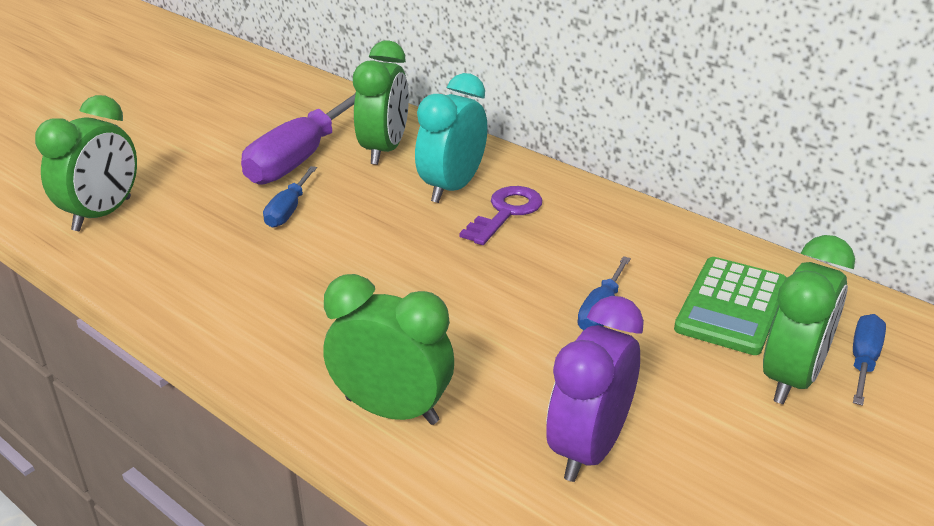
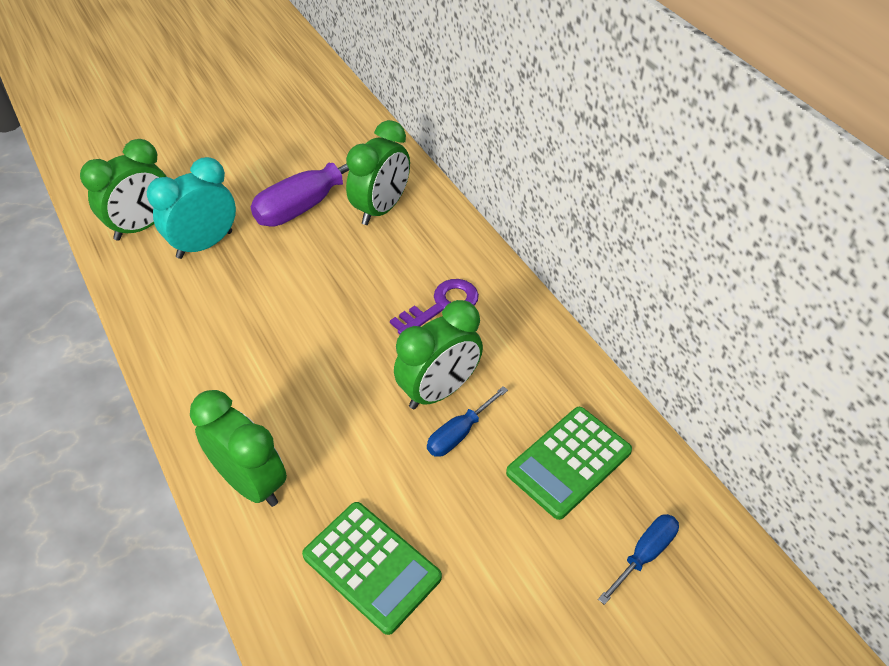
camera: 20 degrees right, 15 degrees up
blue screwdriver [263,166,317,228] -> none
turquoise clock [415,73,488,203] -> turquoise clock moved to [147,157,236,259]
purple clock [546,296,644,482] -> green calculator [302,502,442,635]
green clock [763,235,855,404] -> green clock moved to [394,300,483,409]

